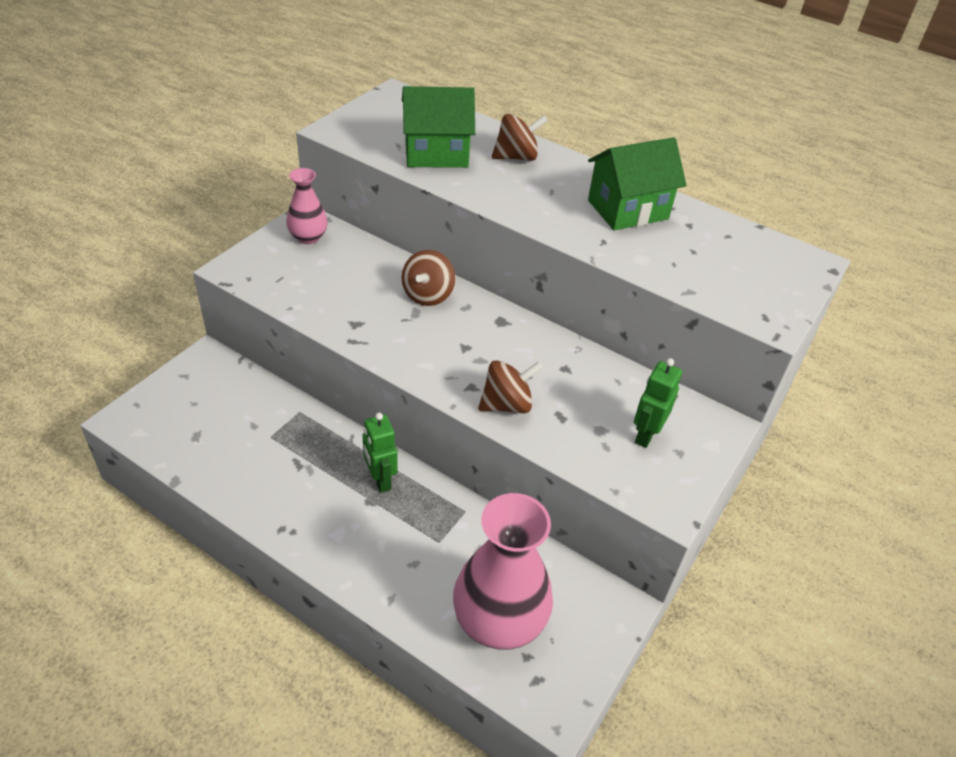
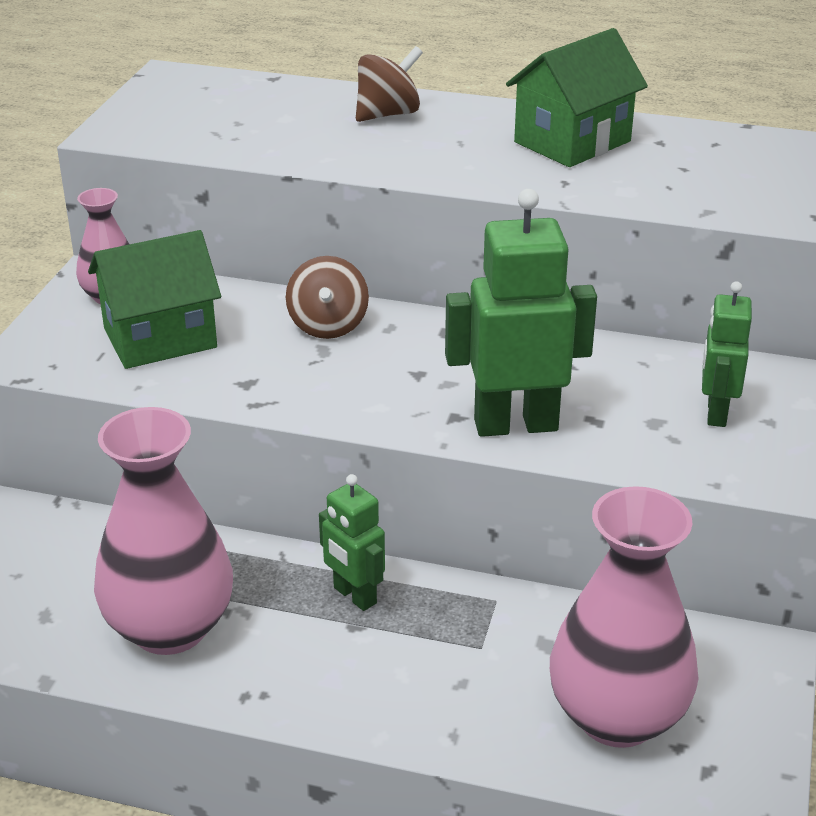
camera: 15 degrees left, 10 degrees down
green house [402,86,475,168] -> green house moved to [88,230,221,369]
brown spinning top [478,360,543,413] -> green robot [445,189,597,437]
none -> pink vase [94,407,233,655]

